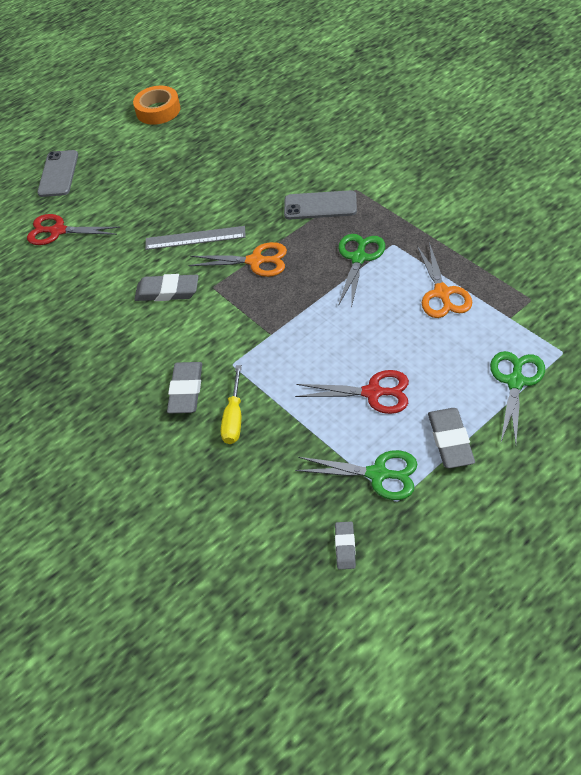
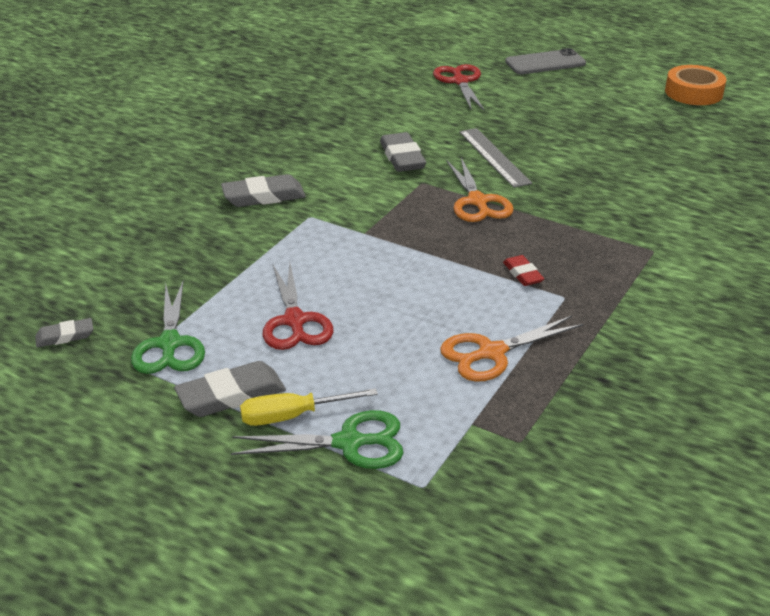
camera: 65 degrees right, 15 degrees down
yellow screwdriver [221,365,242,444] -> yellow screwdriver moved to [240,388,378,426]
grey phone [284,190,357,219] -> none
green scissors [338,234,385,308] -> red eraser [503,255,544,286]

